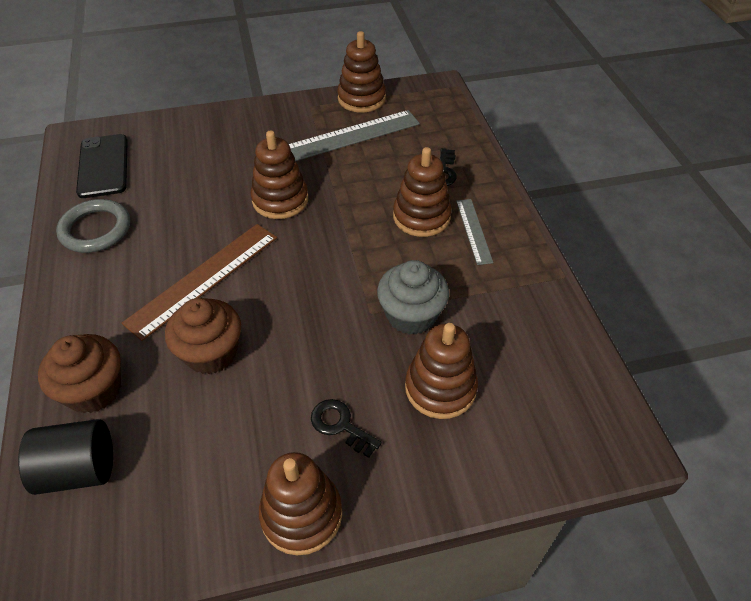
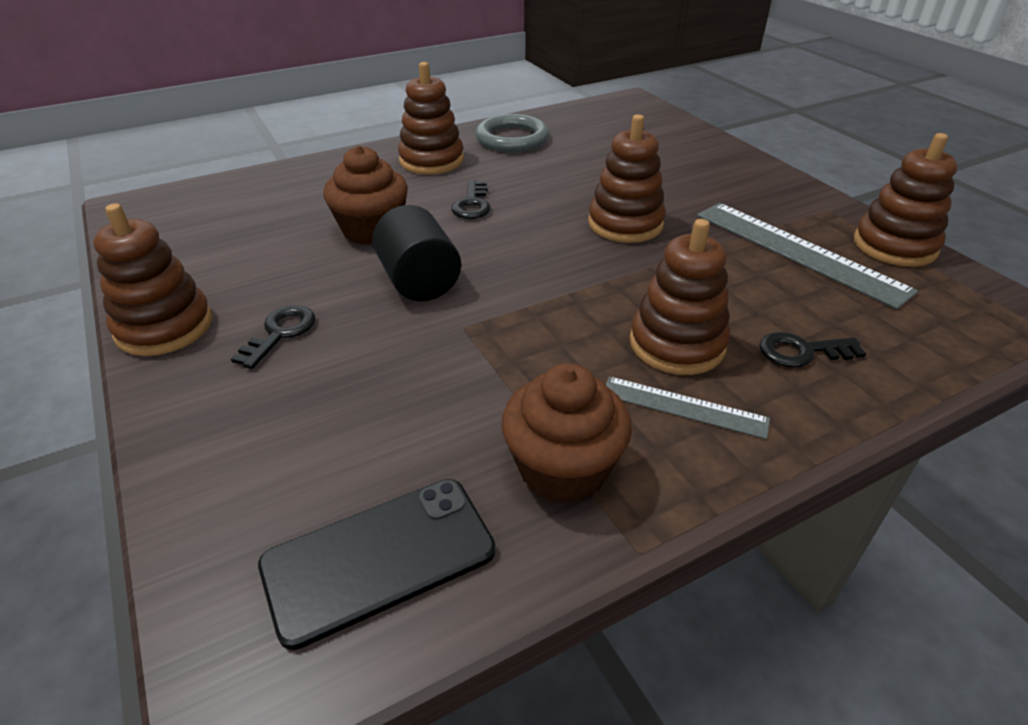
camera: 75 degrees right, 10 degrees down
black cylinder [18,419,113,495] -> black cylinder moved to [372,205,461,301]
brown cupcake [38,334,121,413] -> brown cupcake moved to [502,363,632,503]
black phone [76,134,128,198] -> black phone moved to [258,479,496,650]
brown ruler [122,224,277,341] -> black key [451,180,491,219]
grey cupcake [377,260,449,335] -> none
brown stacking toy [405,323,478,419] -> brown stacking toy moved to [398,62,464,174]
grey ruler [456,199,493,265] -> grey ruler turned 45 degrees clockwise [606,376,770,439]

